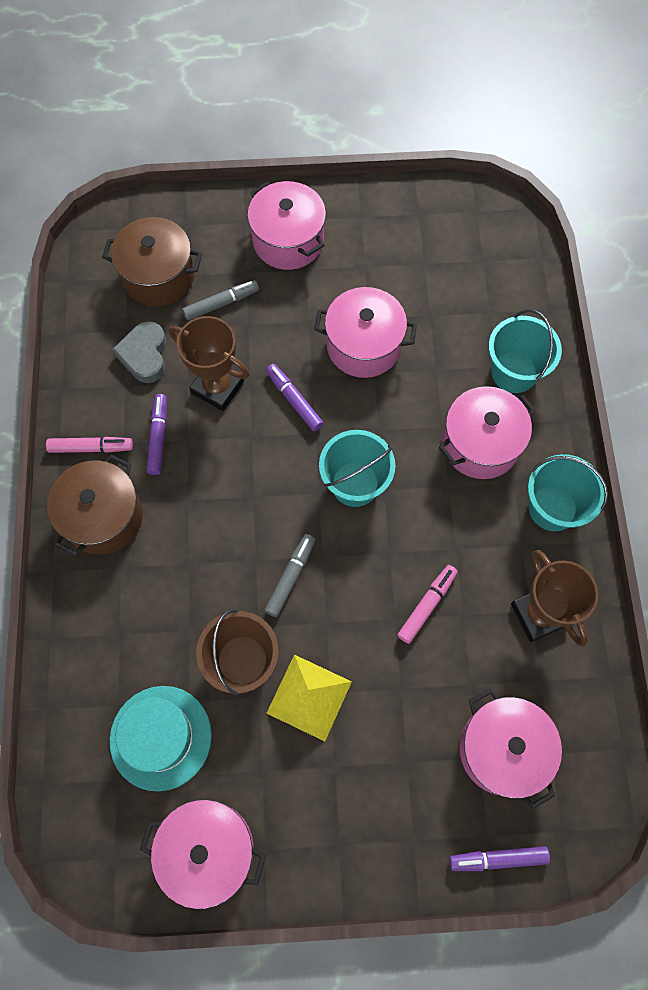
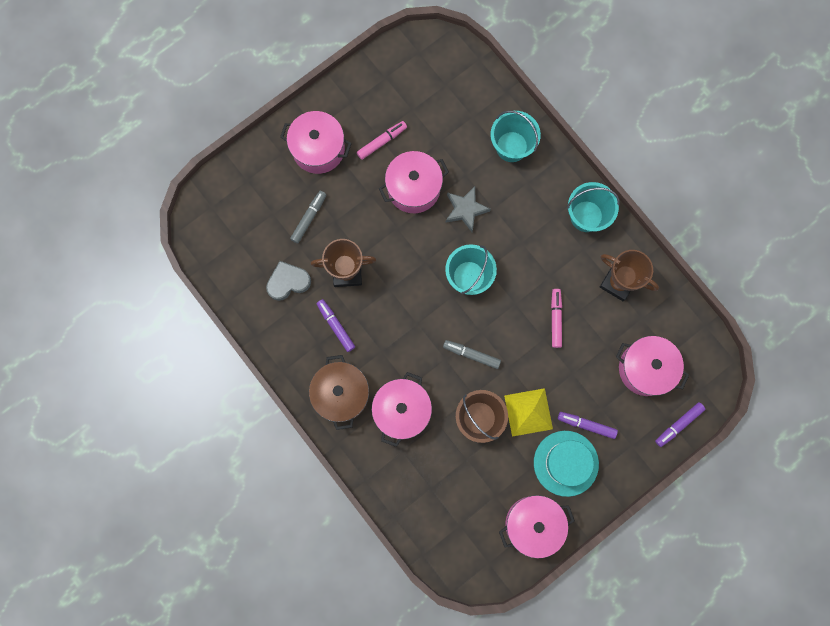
camera: 35 degrees left, 10 degrees up
pink marker [46,437,133,453] -> pink marker moved to [357,121,407,160]
brown pot [102,217,202,307] -> none
turquoise hat [110,686,212,791] -> turquoise hat moved to [534,431,599,497]
grey heart [112,321,166,383] -> grey heart turned 105 degrees clockwise [266,261,311,301]
grey marker [264,534,316,617] -> grey marker turned 60 degrees counterclockwise [443,340,501,369]
purple marker [266,364,324,431] -> purple marker moved to [558,412,618,439]
pink pot [439,386,535,479] -> pink pot moved to [372,372,432,447]
none -> grey star [446,186,491,232]

